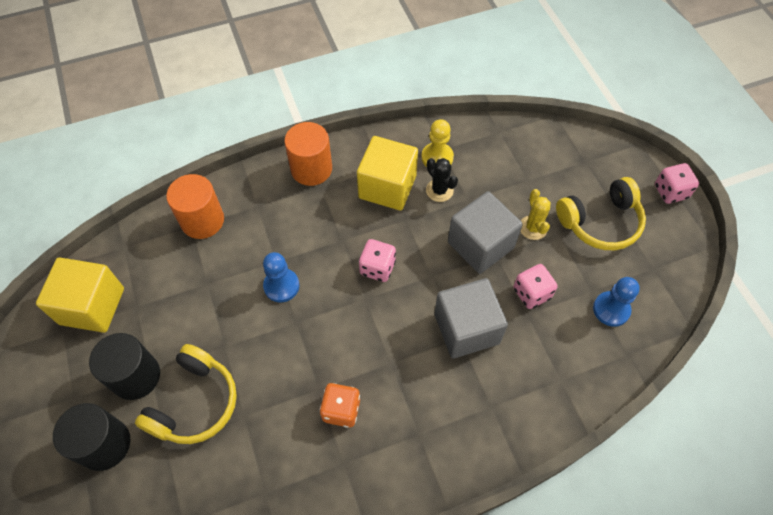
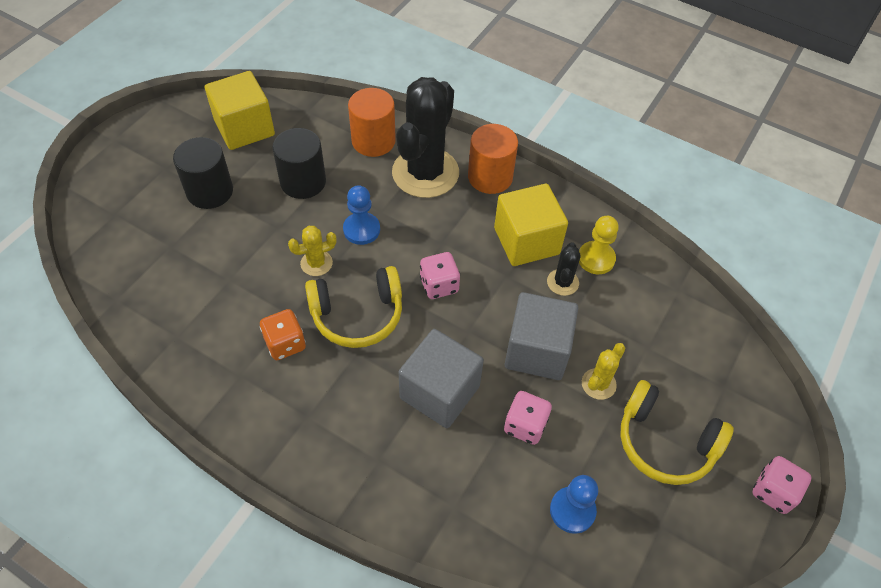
camera: 50 degrees right, 5 degrees down
black cylinder [53,403,131,471] -> black cylinder moved to [272,128,326,199]
yellow headphones [135,344,237,444] -> yellow headphones moved to [305,266,402,348]
none -> yellow cactus [288,226,337,276]
none -> black cactus [392,77,459,198]

